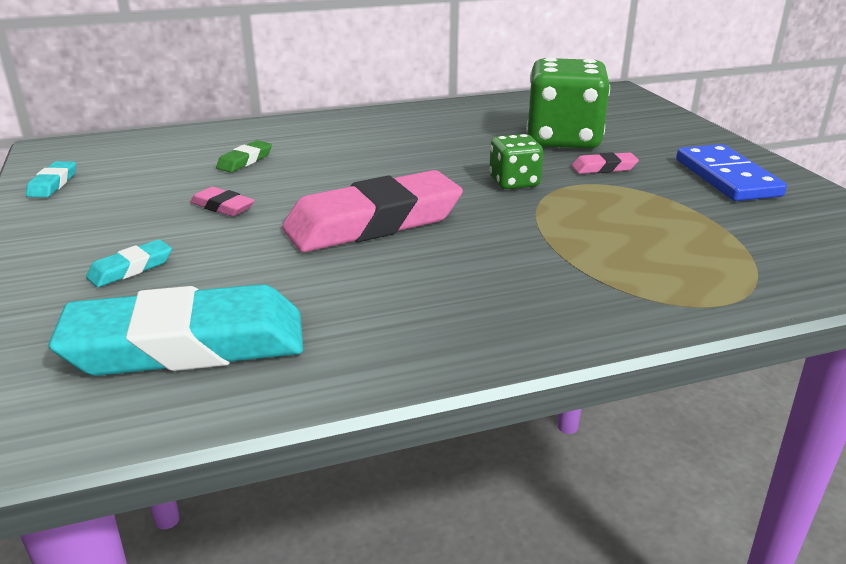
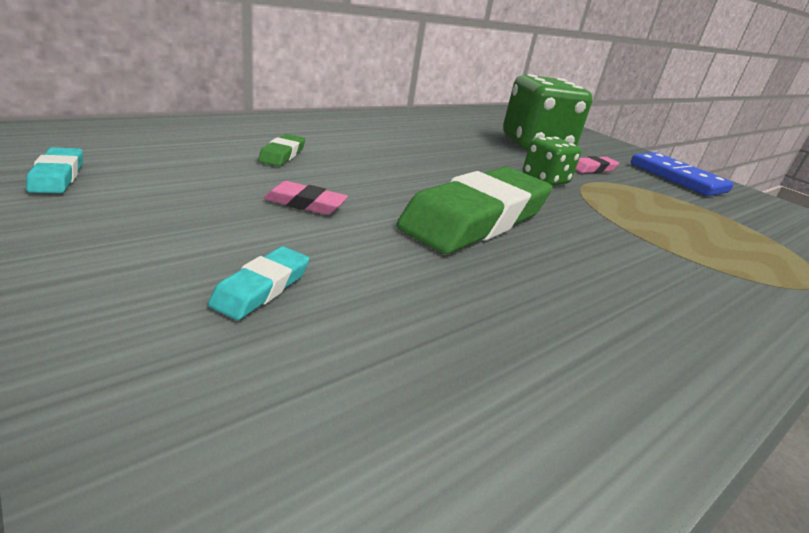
camera: 25 degrees left, 0 degrees up
turquoise eraser [49,284,303,376] -> none
pink eraser [282,170,463,252] -> green eraser [396,167,553,254]

